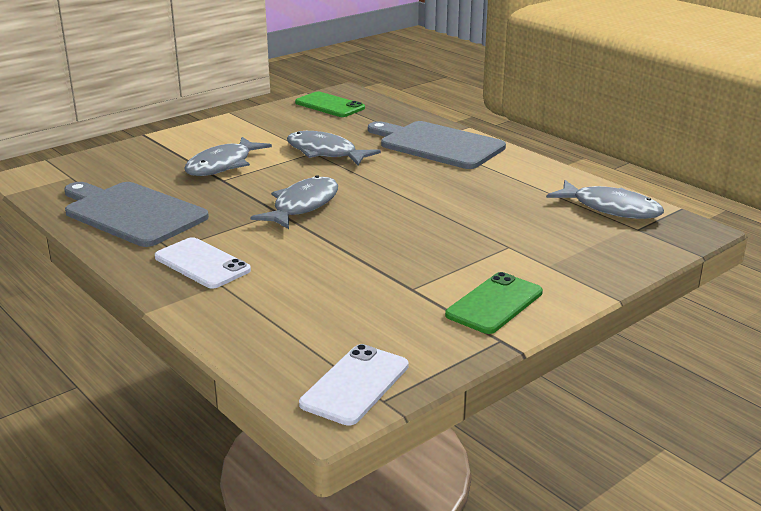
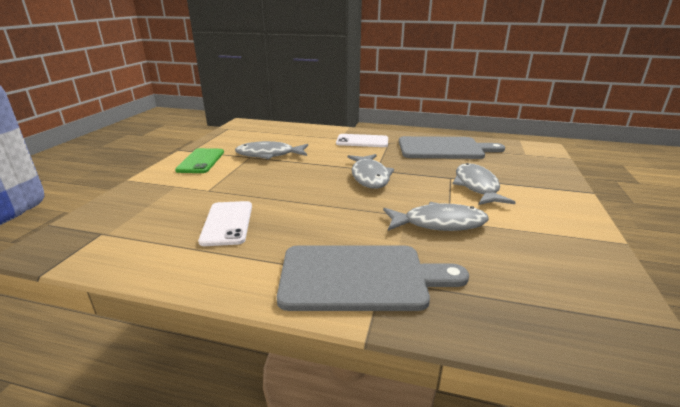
camera: 145 degrees right, 0 degrees up
green phone [295,92,365,117] -> none
white phone [299,344,409,426] -> white phone moved to [198,201,252,246]
grey fish [547,180,664,219] -> grey fish moved to [235,141,308,159]

